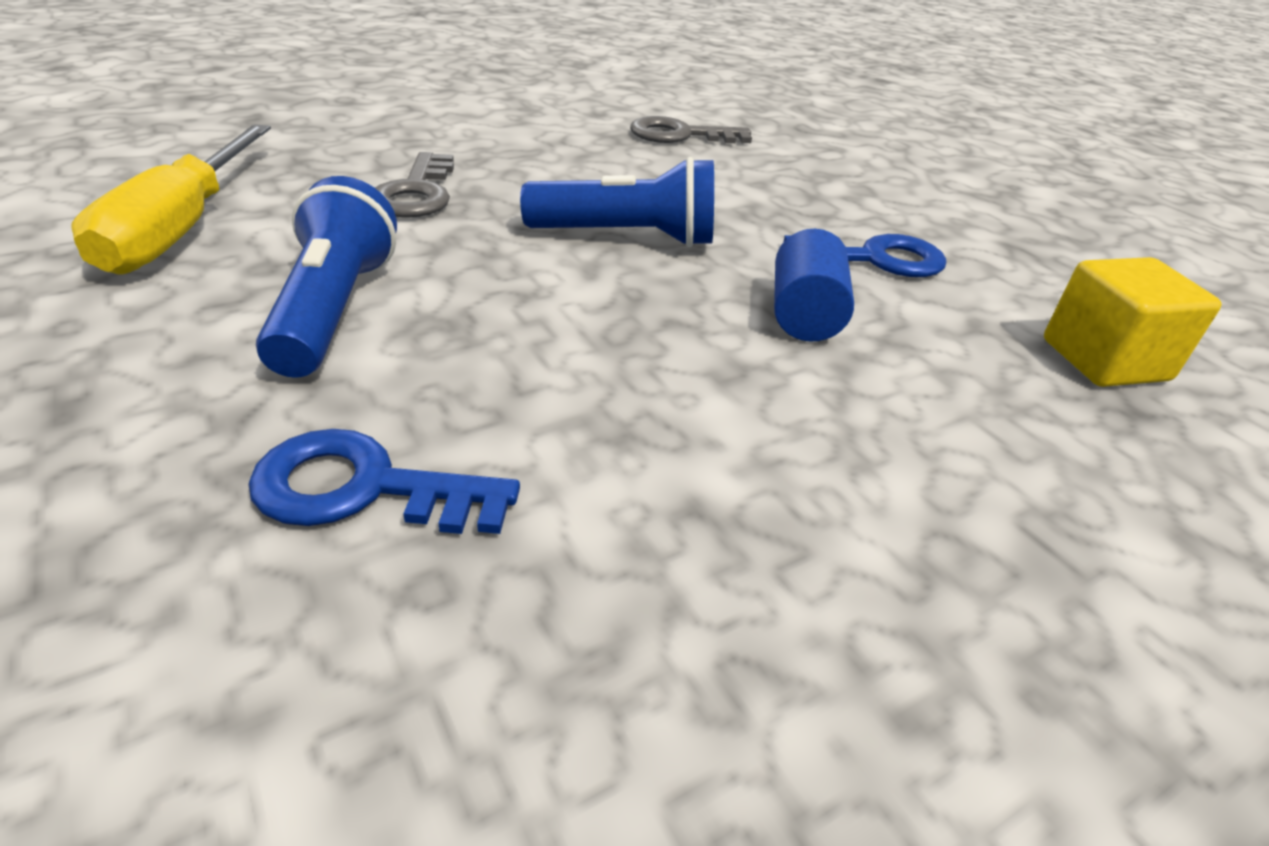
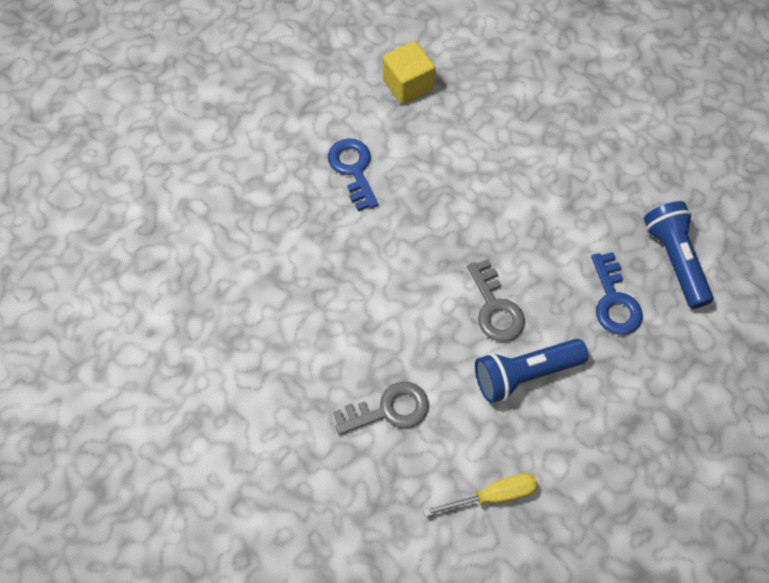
camera: 105 degrees left, 25 degrees up
yellow screwdriver [71,124,271,275] -> yellow screwdriver [423,473,538,517], size x0.61
blue flashlight [520,157,714,247] -> blue flashlight moved to [644,201,713,309]
grey key [630,116,752,143] -> grey key moved to [467,259,525,342]
blue cylinder [774,229,854,341] -> none

